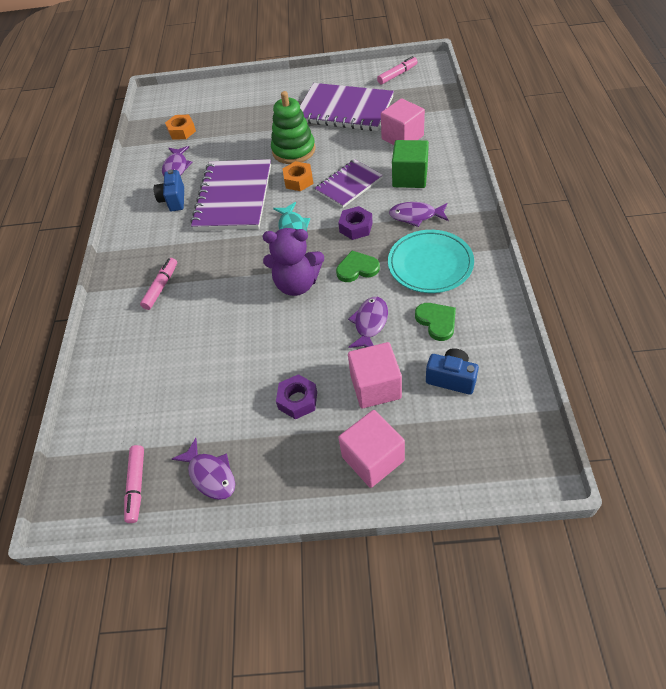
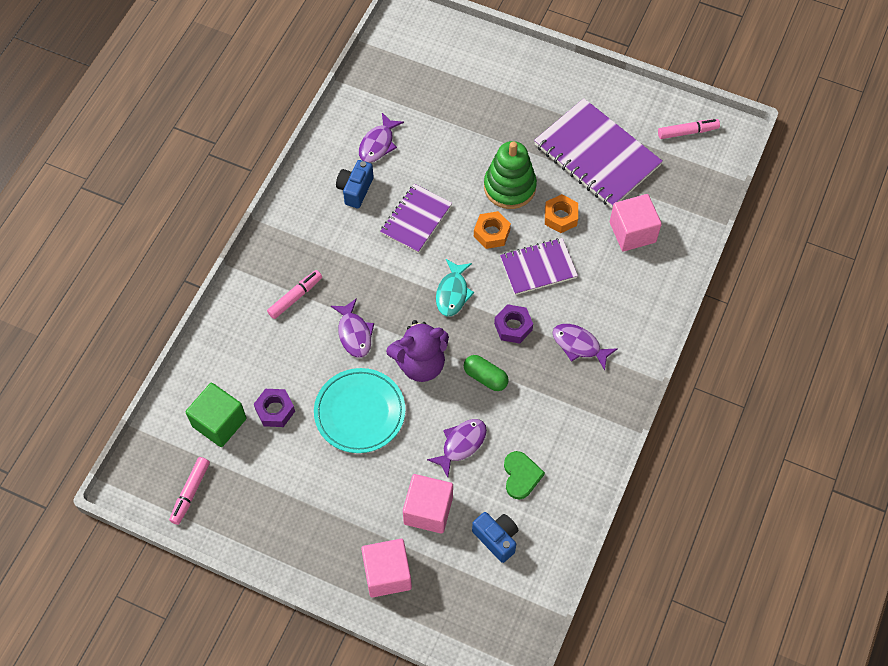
camera: 20 degrees right, 10 degrees up
orange nut [165,115,196,140] -> orange nut moved to [545,194,578,233]
purple fish [172,438,235,500] -> purple fish moved to [331,298,374,358]
purple notebook [191,159,271,230] -> purple notebook [380,184,452,253], size x0.60
purple teddy bear [263,228,324,296] -> purple teddy bear turned 45 degrees counterclockwise [386,320,449,382]
purple nut [276,374,317,419] -> purple nut moved to [254,389,295,427]
green heart [336,251,380,282] -> green capsule [464,355,509,391]
turquoise plate [388,230,474,293] -> turquoise plate moved to [314,368,405,453]
green cube [392,140,429,188] -> green cube moved to [186,383,247,447]

